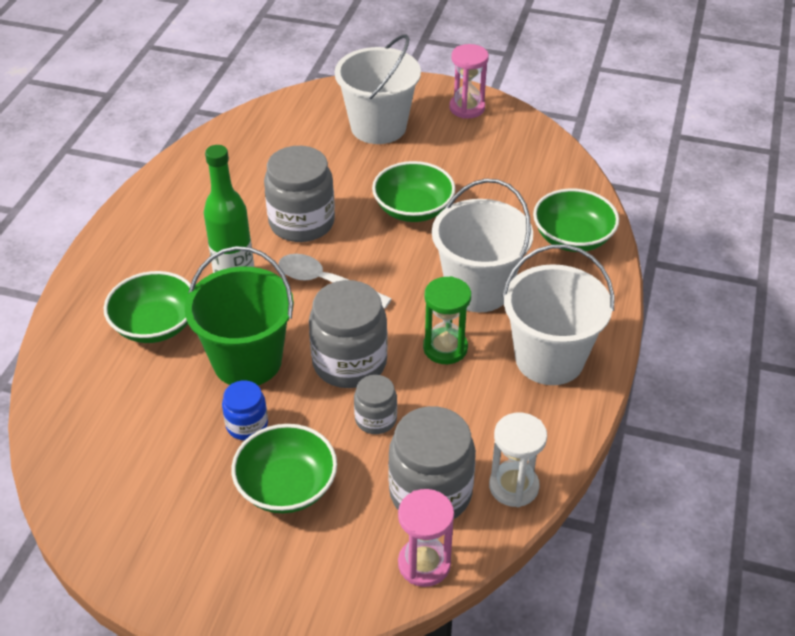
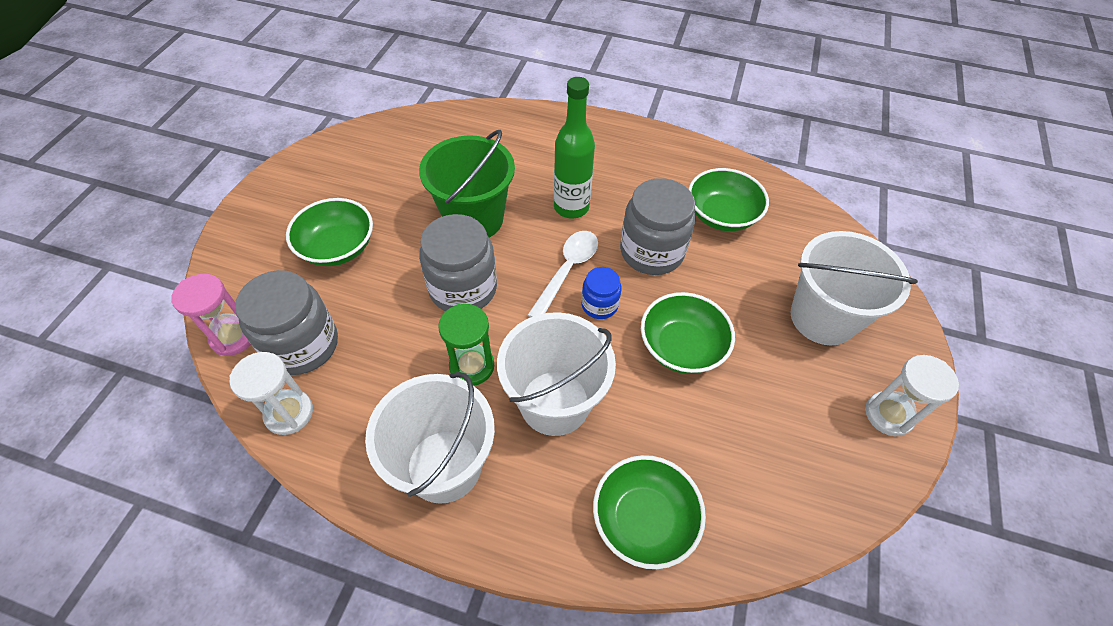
camera: 90 degrees right, 10 degrees up
green bowl [104,271,191,343] -> green bowl moved to [689,168,769,231]
blue jar [222,380,268,440] -> blue jar moved to [581,267,622,319]
grey jar [354,375,397,434] -> none
pink hourglass [449,44,489,119] -> white hourglass [865,355,959,436]

